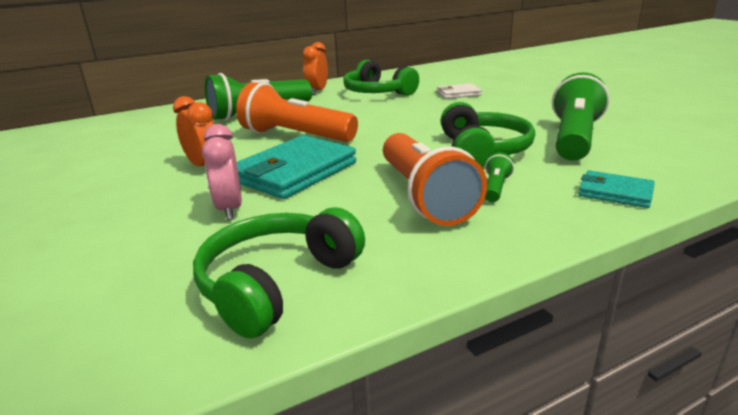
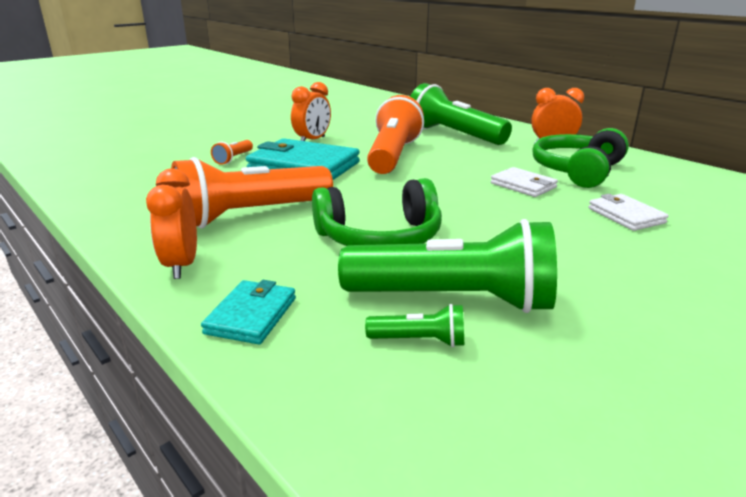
camera: 75 degrees right, 0 degrees up
green headphones [193,207,365,338] -> none
pink clock [202,124,242,220] -> orange flashlight [211,140,253,165]
green flashlight [485,152,514,202] -> green flashlight moved to [365,304,464,347]
none -> orange clock [146,169,197,279]
none -> white wallet [491,167,558,197]

